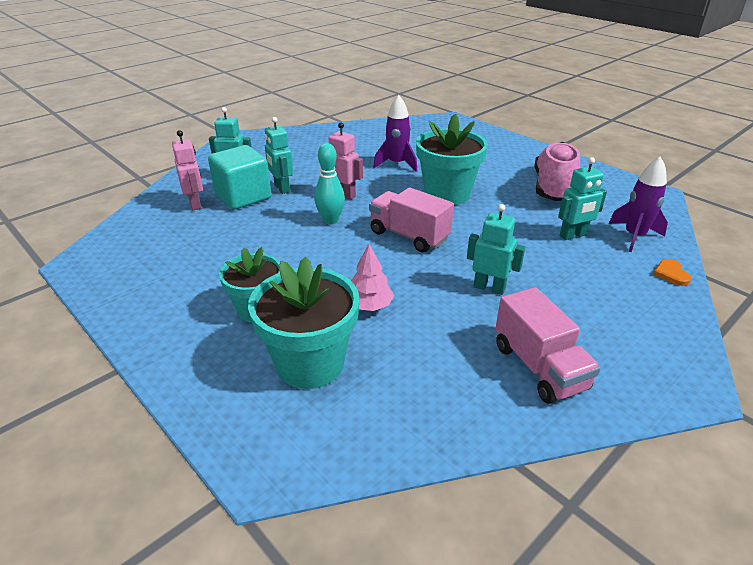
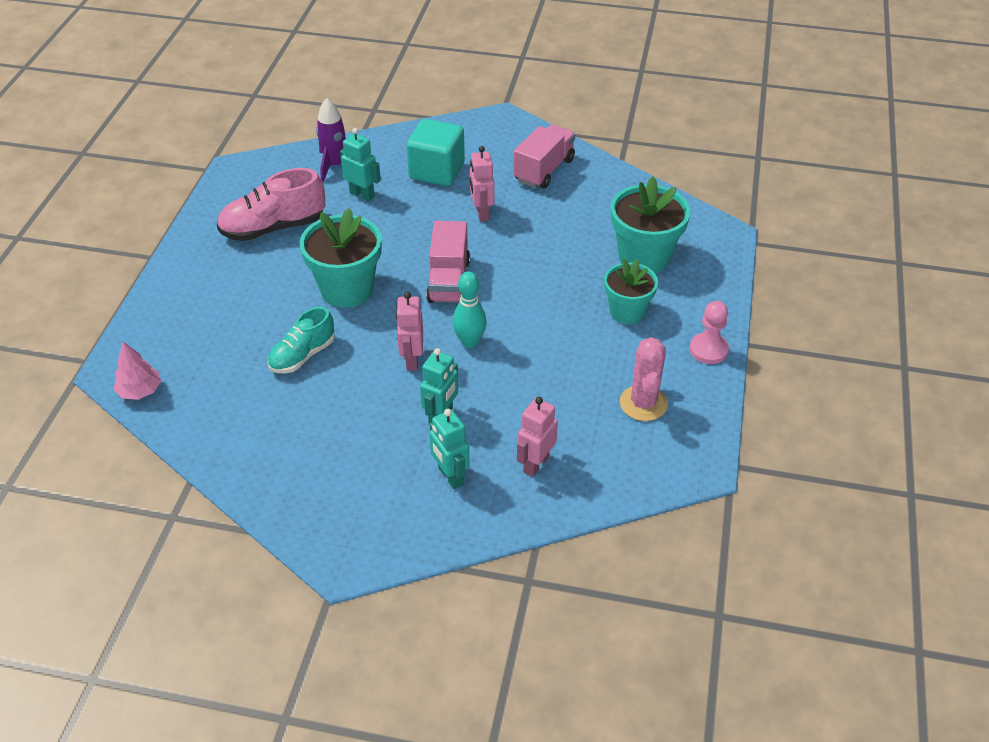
camera: 125 degrees left, 10 degrees up
turquoise cube [208,145,271,209] -> turquoise cube moved to [407,119,465,186]
pink tree [351,244,395,311] -> pink tree moved to [113,342,161,400]
purple rocket [373,95,417,172] -> turquoise shoe [267,307,335,374]
turquoise robot [467,204,525,295] -> pink robot [470,146,495,222]
orange heart [653,259,691,286] -> none
none -> pink cactus [620,337,668,421]
none -> pink pawn [689,301,729,364]

